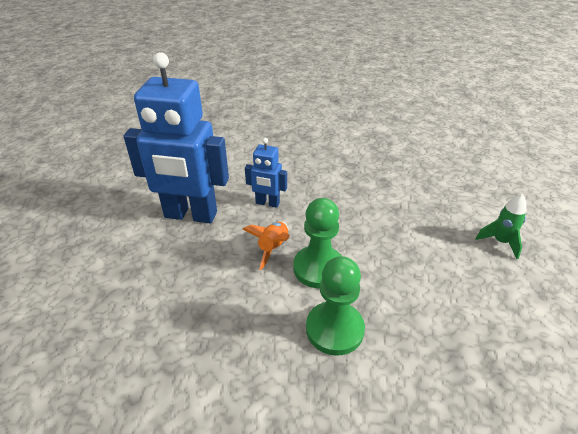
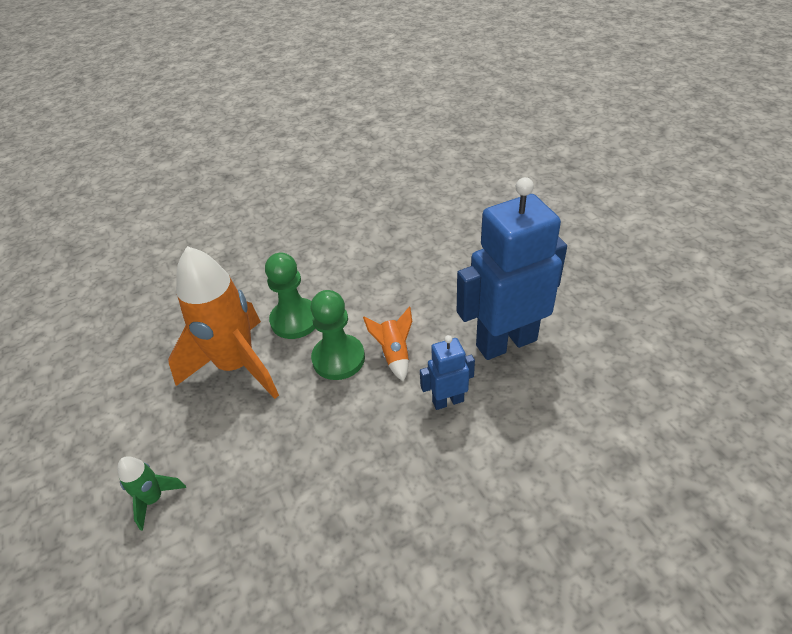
camera: 150 degrees right, 5 degrees up
none -> orange rocket [168,246,279,399]

